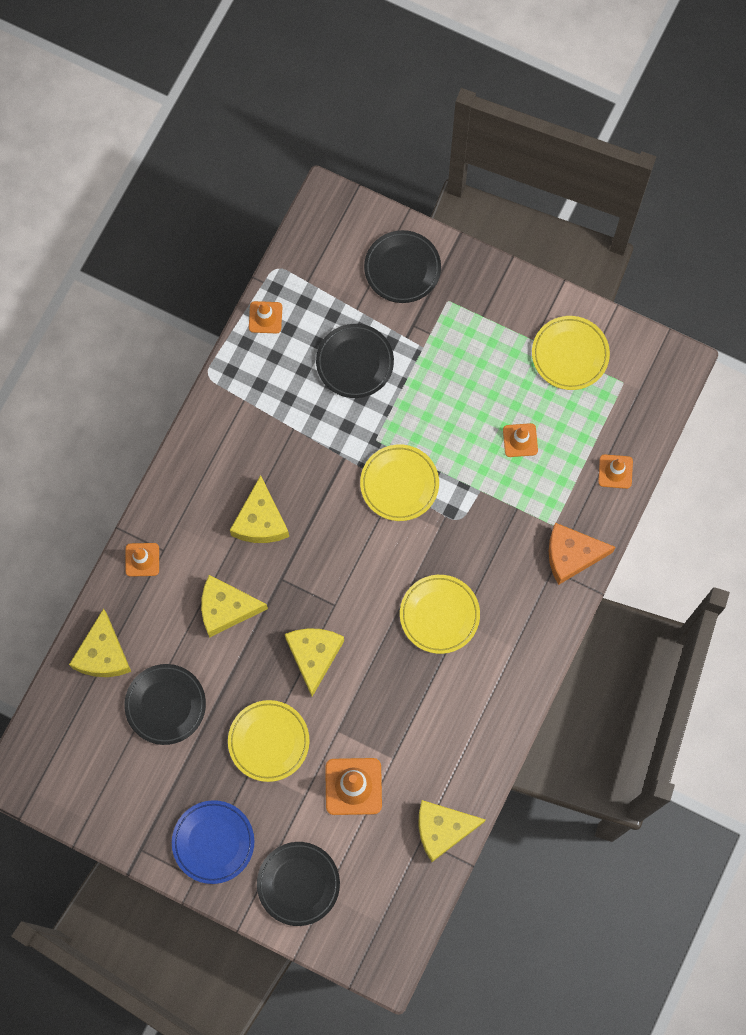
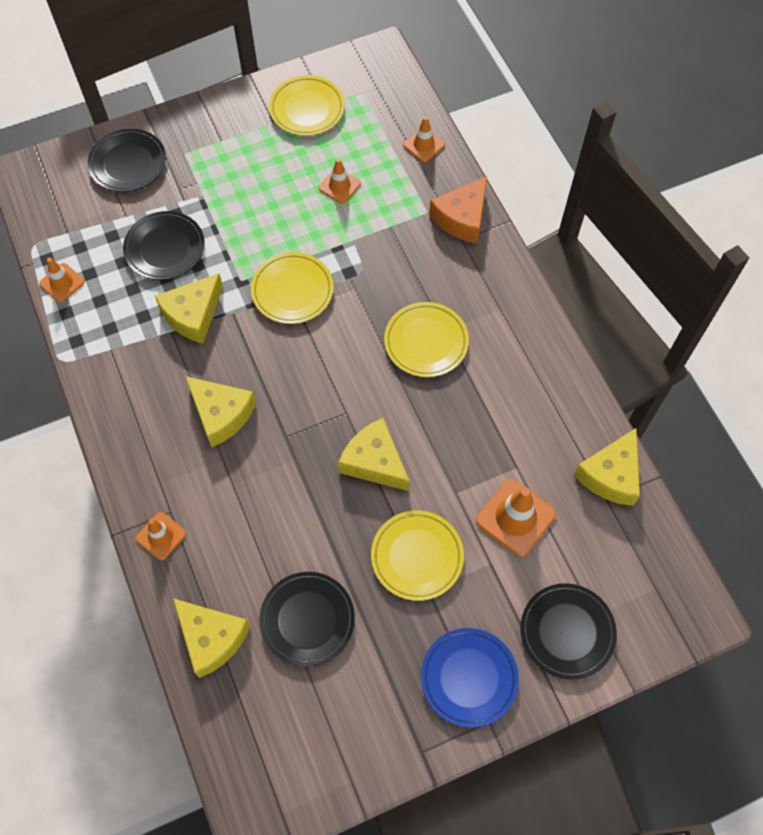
camera: 50 degrees left, 10 degrees down
yellow cheese [201,575,268,637] -> yellow cheese moved to [155,273,223,344]

